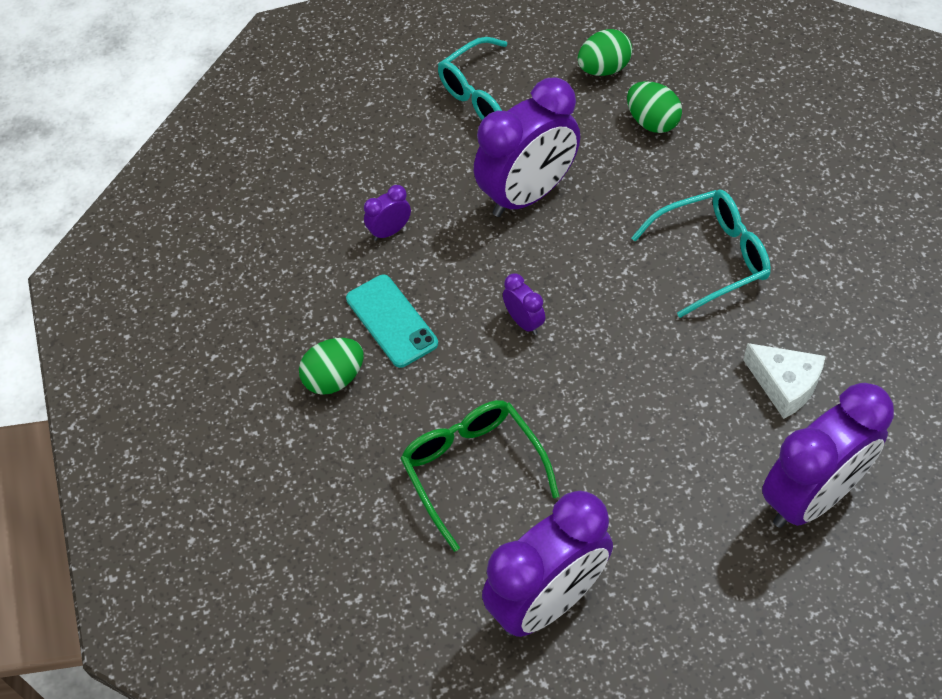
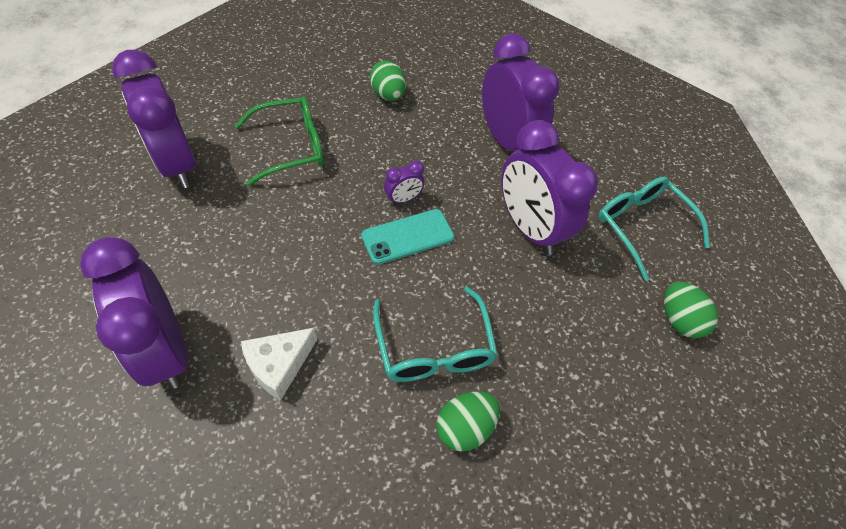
camera: 90 degrees right, 0 degrees up
turquoise phone [346,275,438,368] -> turquoise phone moved to [361,209,454,264]
purple clock [364,185,411,241] -> purple clock [482,34,560,151], size x2.35
green egg [627,81,682,133] -> green egg moved to [436,391,500,451]

